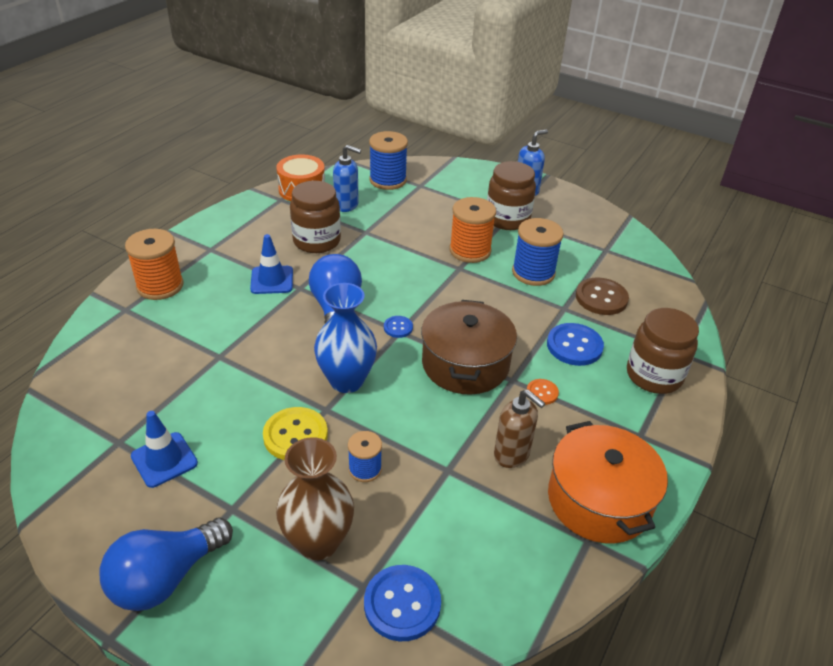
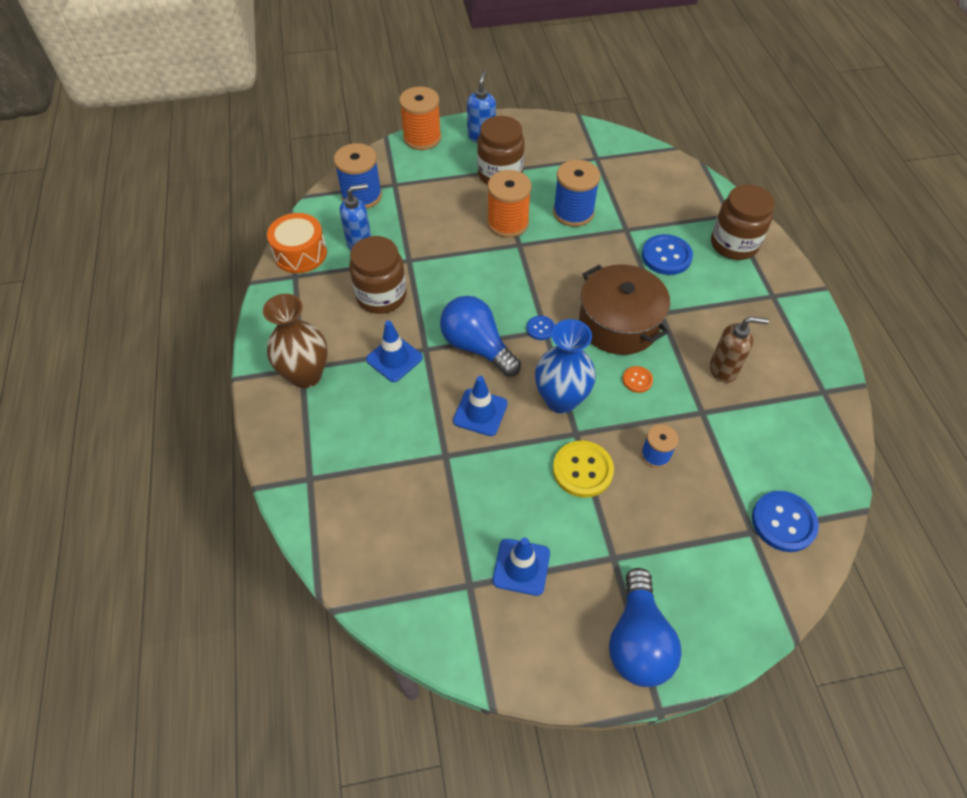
camera: 40 degrees left, 15 degrees up
orange spool [125,229,184,300] -> orange spool moved to [399,86,441,150]
brown vase [276,437,354,560] -> brown vase moved to [263,294,328,388]
orange button [527,379,559,405] -> orange button moved to [622,366,653,393]
orange pot [548,421,668,544] -> none
brown button [576,277,629,315] -> none
none -> blue traffic cone [453,376,508,436]

